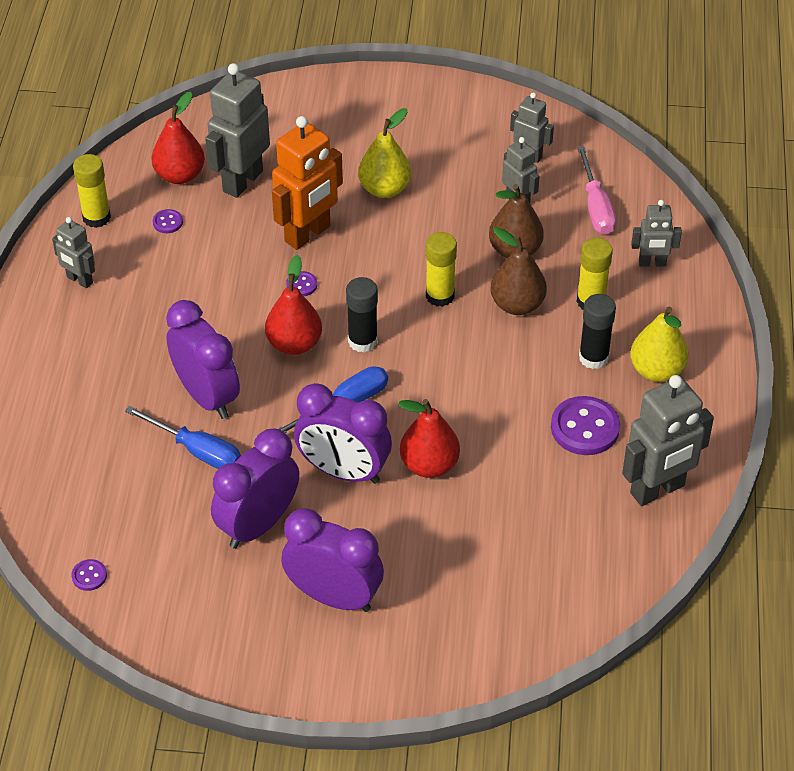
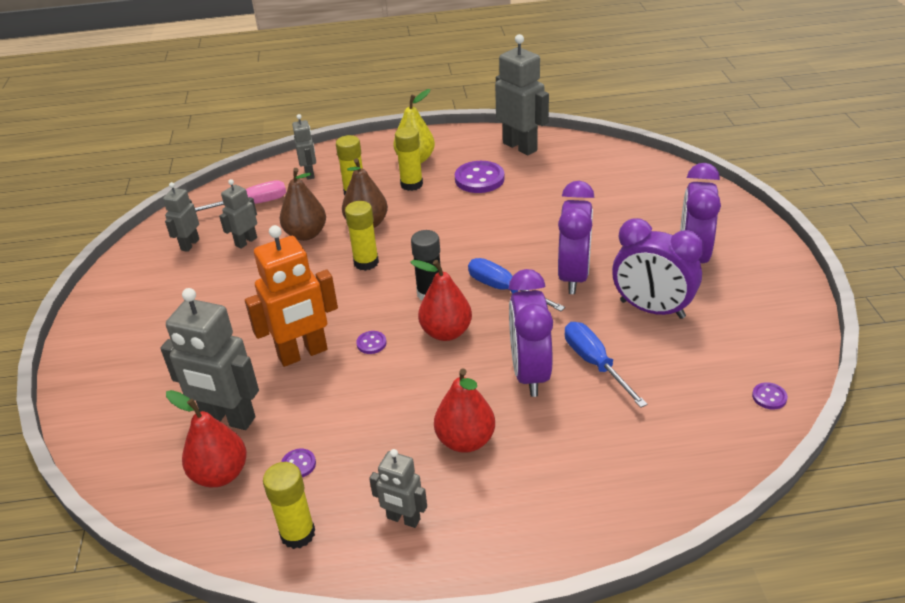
camera: 100 degrees left, 10 degrees down
grey robot [52,217,95,288] -> grey robot turned 90 degrees clockwise [369,449,427,528]
blue screwdriver [125,406,241,469] -> blue screwdriver turned 45 degrees counterclockwise [565,322,647,408]
purple clock [166,300,240,419] -> purple clock turned 45 degrees counterclockwise [509,269,553,397]
orange robot [272,116,343,250] -> orange robot turned 120 degrees clockwise [245,225,338,367]
yellow pear [358,108,411,198] -> none
red pear [398,399,460,478] -> red pear moved to [434,368,495,453]
black glue stick [579,294,616,369] -> yellow glue stick [395,127,423,191]

